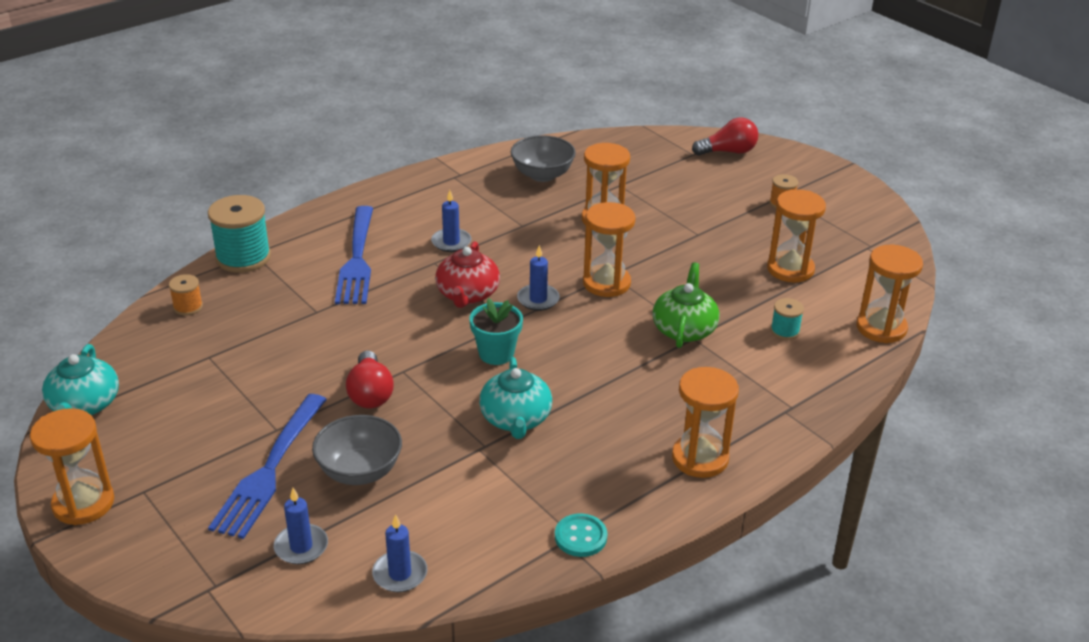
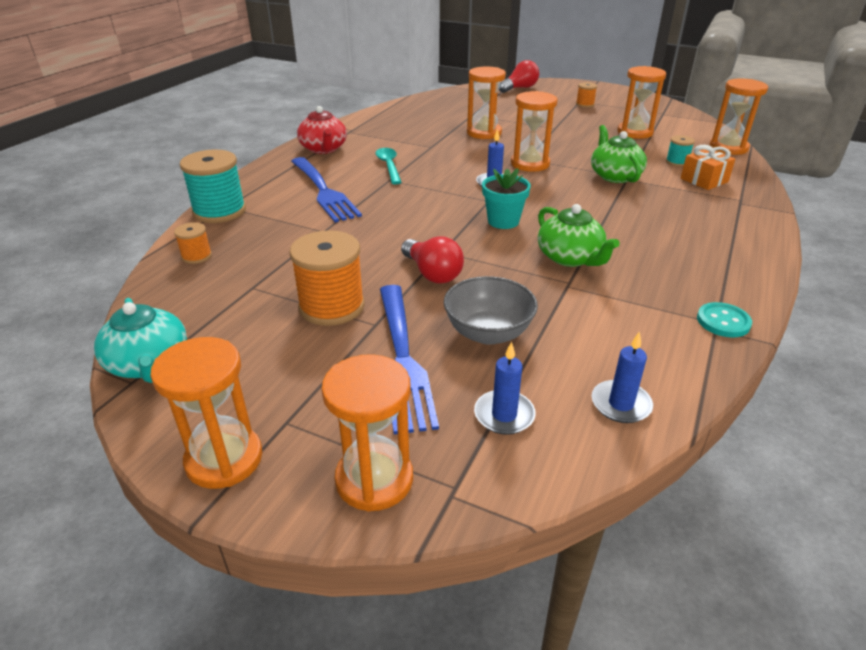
camera: 25 degrees left, 0 degrees up
blue candle [431,190,471,252] -> turquoise spoon [376,148,402,184]
red teapot [435,241,500,308] -> red teapot moved to [297,106,347,154]
turquoise teapot [479,357,552,439] -> green teapot [538,204,620,267]
grey bowl [511,135,576,182] -> none
orange hourglass [672,367,739,478] -> orange hourglass moved to [321,354,413,512]
none -> orange spool [289,230,365,326]
none -> orange gift [680,145,735,190]

